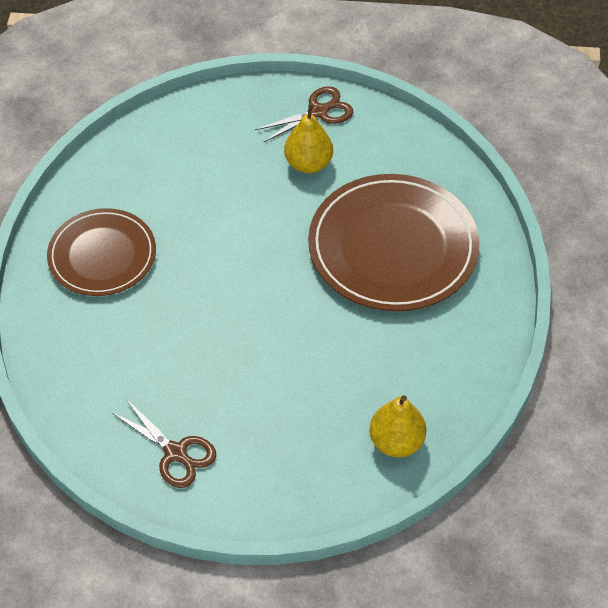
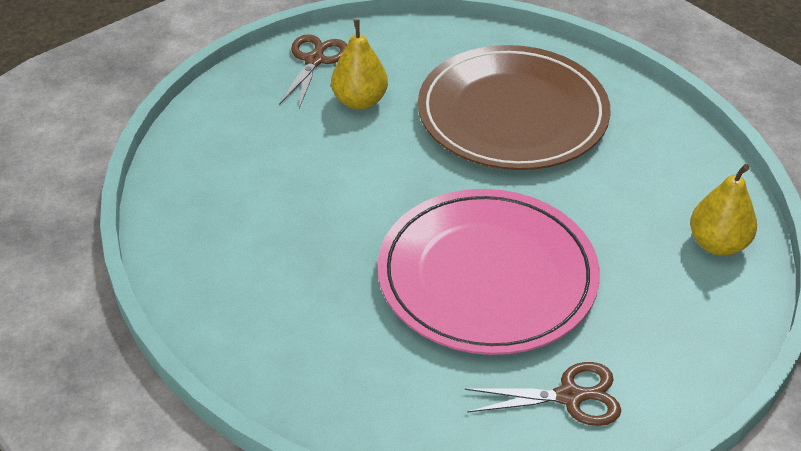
camera: 45 degrees left, 10 degrees down
brown plate [47,208,156,296] -> none
none -> pink plate [378,189,600,355]

